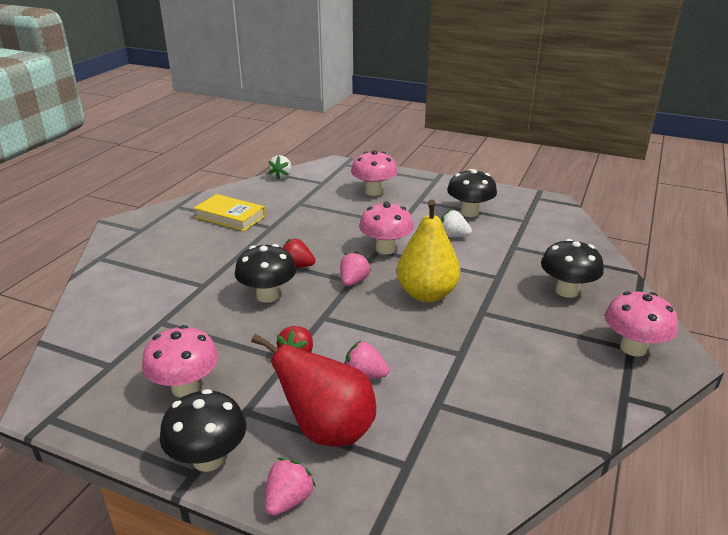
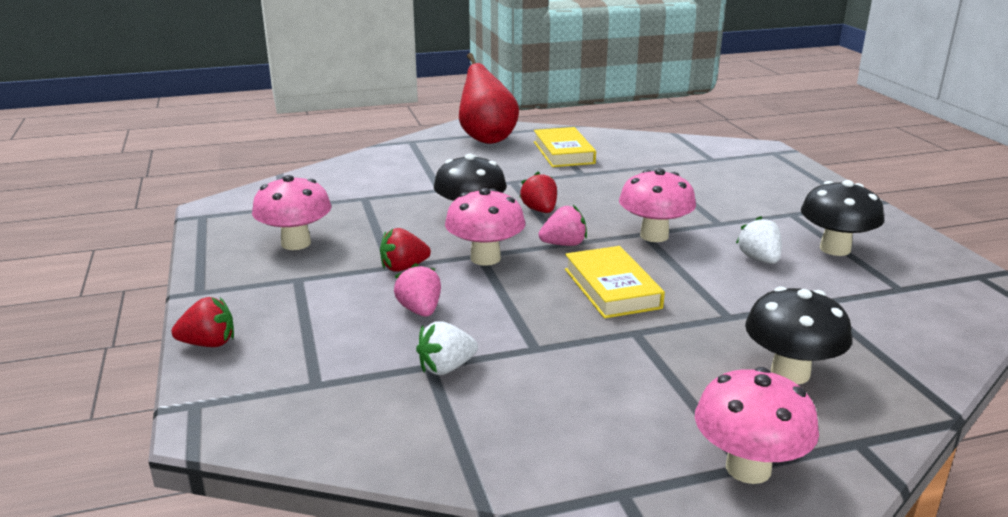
camera: 50 degrees right, 5 degrees down
black mushroom [160,389,247,472] -> none
red pear [251,334,376,447] -> red pear moved to [459,53,519,144]
pink strawberry [265,458,316,516] -> red strawberry [172,297,234,347]
white strawberry [268,155,292,180] -> white strawberry moved to [416,321,478,375]
pink mushroom [351,150,397,196] -> pink mushroom moved to [445,188,525,266]
yellow pear [397,199,460,302] -> yellow book [565,246,665,318]

